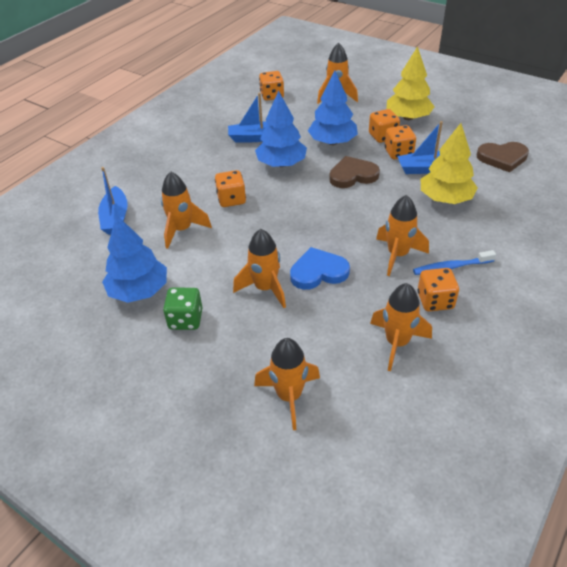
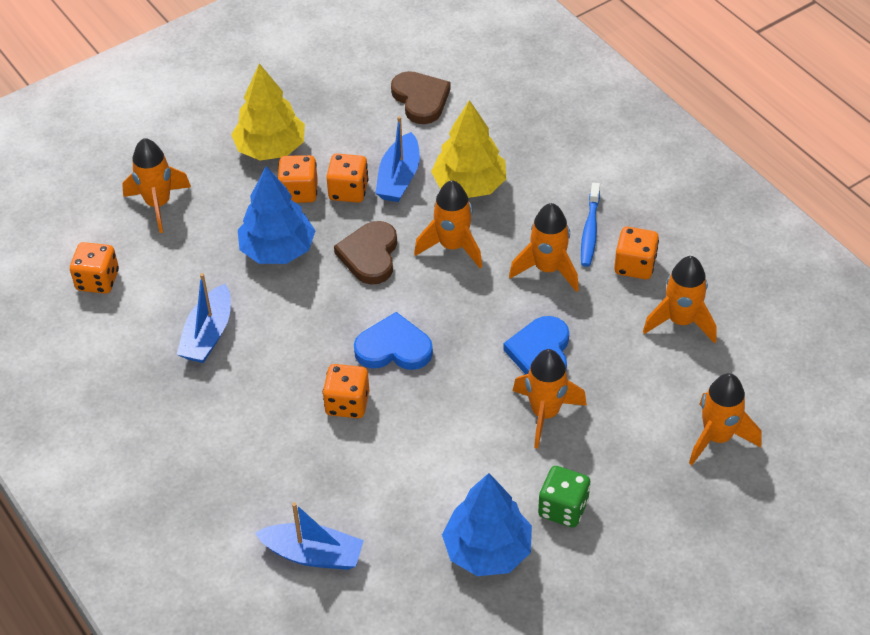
camera: 70 degrees left, 5 degrees up
orange rocket [161,171,212,249] -> orange rocket moved to [414,180,482,268]
blue tree [255,91,307,167] -> none
brown heart [477,142,529,172] -> brown heart turned 45 degrees counterclockwise [391,71,451,124]
none -> blue heart [354,312,433,370]

